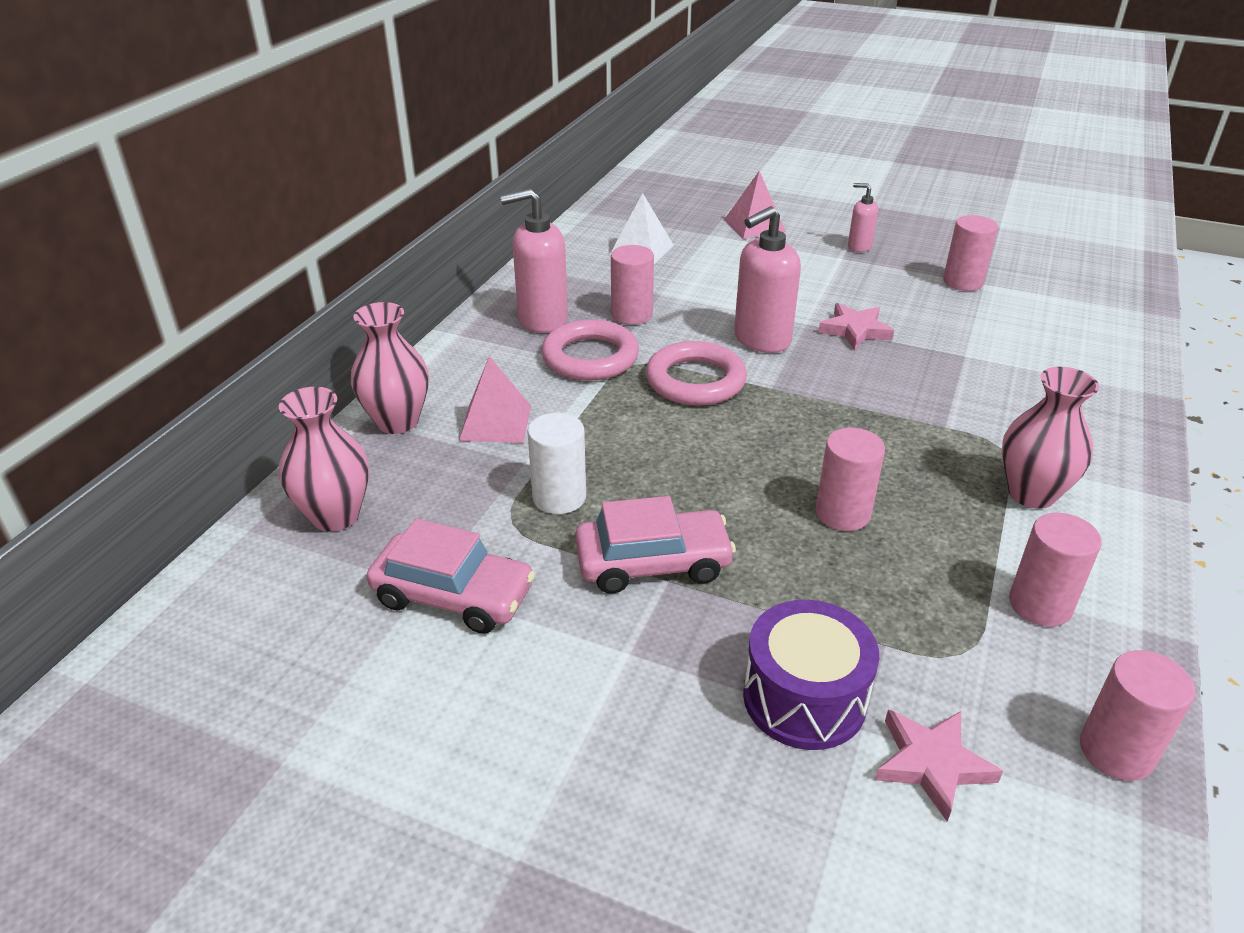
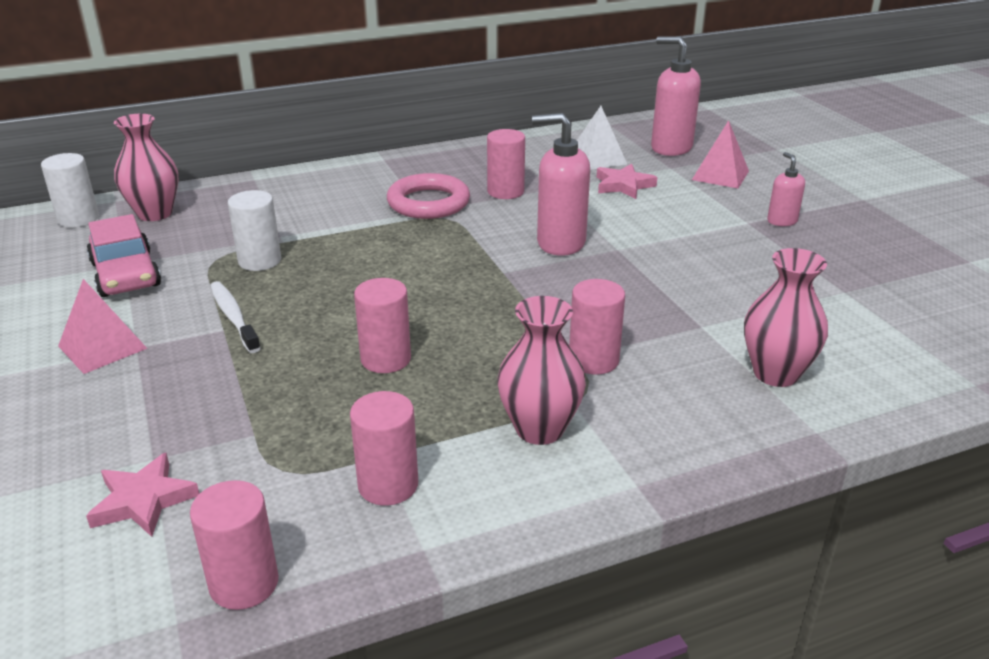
camera: 45 degrees right, 5 degrees down
pink vase [351,302,429,434] -> pink vase moved to [744,248,828,387]
pink pyramid [459,356,531,443] -> pink pyramid moved to [58,279,148,374]
pink soap dispenser [500,188,568,333] -> pink soap dispenser moved to [651,36,701,156]
pink car [575,496,736,594] -> white toothbrush [210,281,261,353]
pink ring [646,341,747,406] -> none
purple drum [743,600,880,750] -> none
pink star [818,303,894,350] -> pink star moved to [597,164,657,199]
pink cylinder [943,215,998,291] -> pink cylinder moved to [569,279,625,375]
none -> white cylinder [41,153,99,227]

